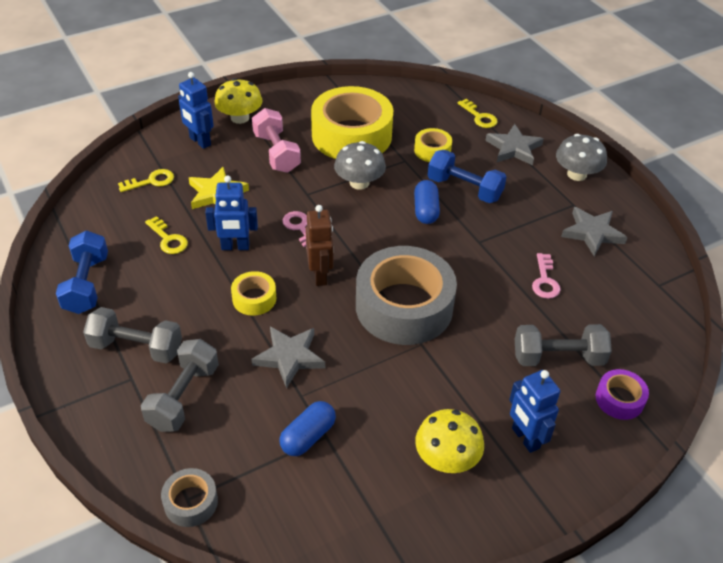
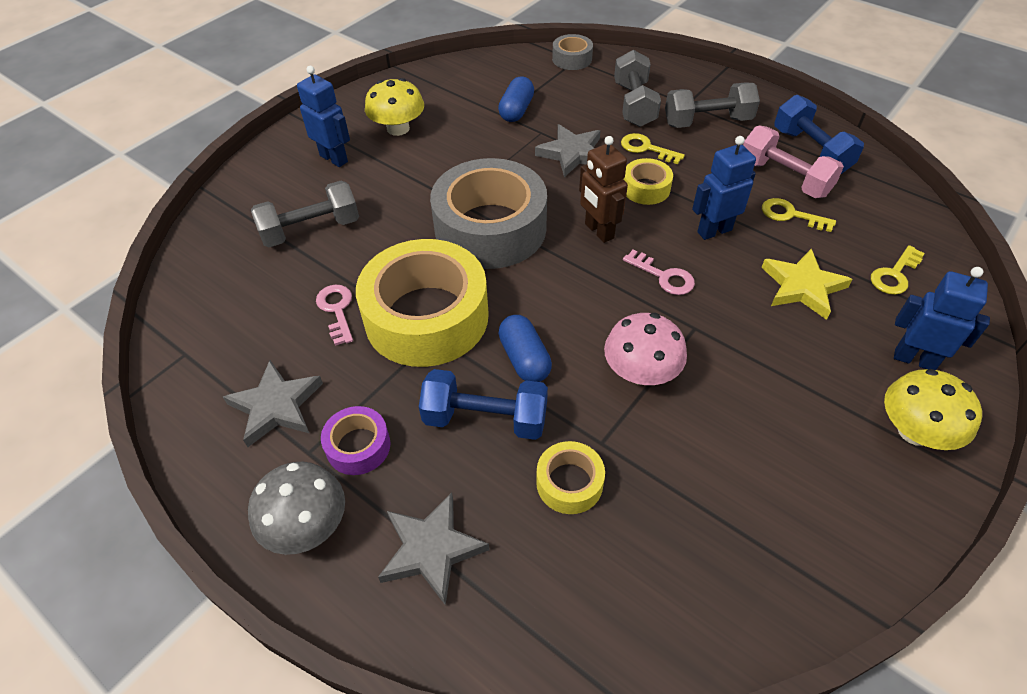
camera: 160 degrees right, 5 degrees up
pink dumbbell [252,108,301,173] -> pink dumbbell moved to [743,125,844,198]
yellow tape [311,86,393,159] -> yellow tape moved to [356,239,489,367]
grey mushroom [334,141,386,190] -> pink mushroom [604,313,687,385]
yellow key [457,99,497,128] -> yellow key moved to [621,133,685,164]
purple tape [596,369,649,420] -> purple tape moved to [321,406,391,475]

